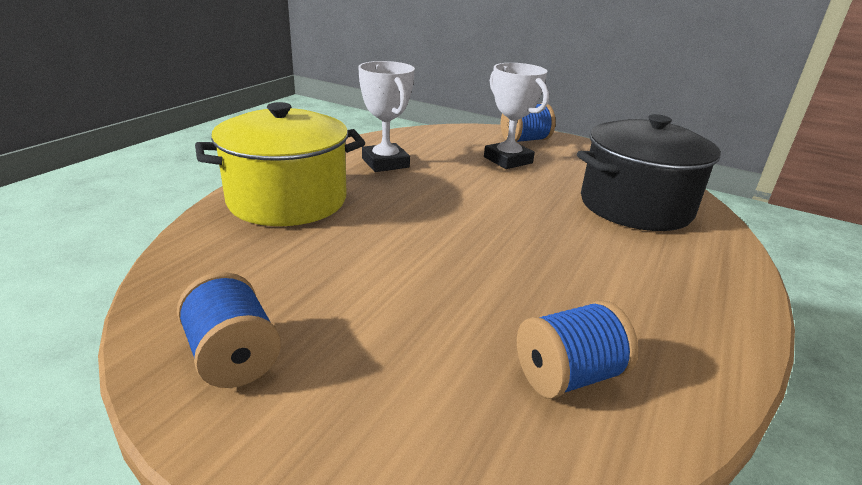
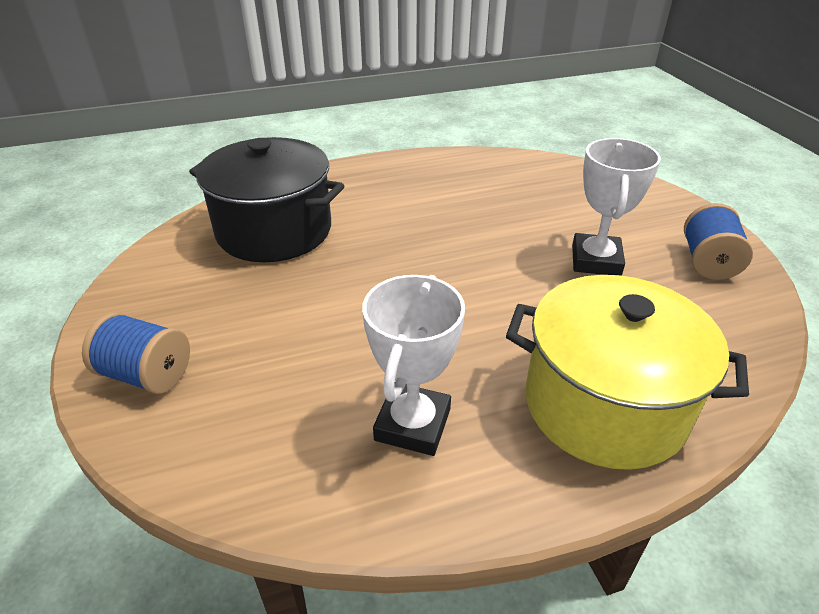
camera: 135 degrees left, 10 degrees up
white trophy [484,63,549,169] -> white trophy moved to [572,138,661,276]
blue spool [517,300,639,398] -> none

